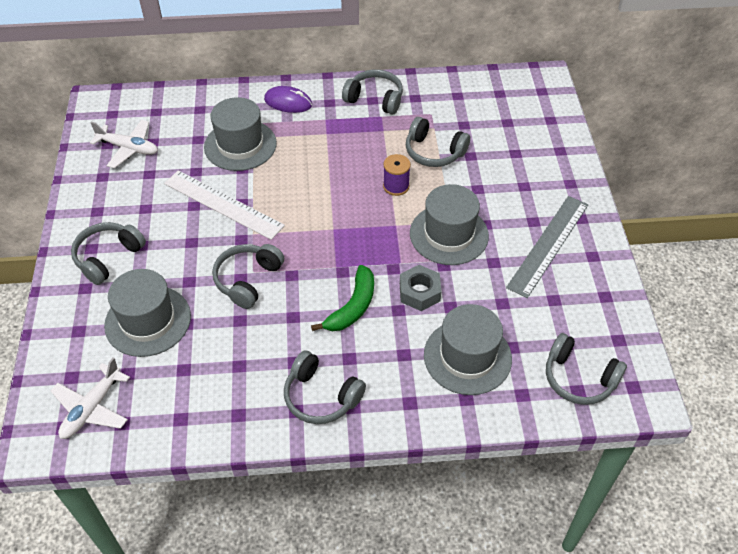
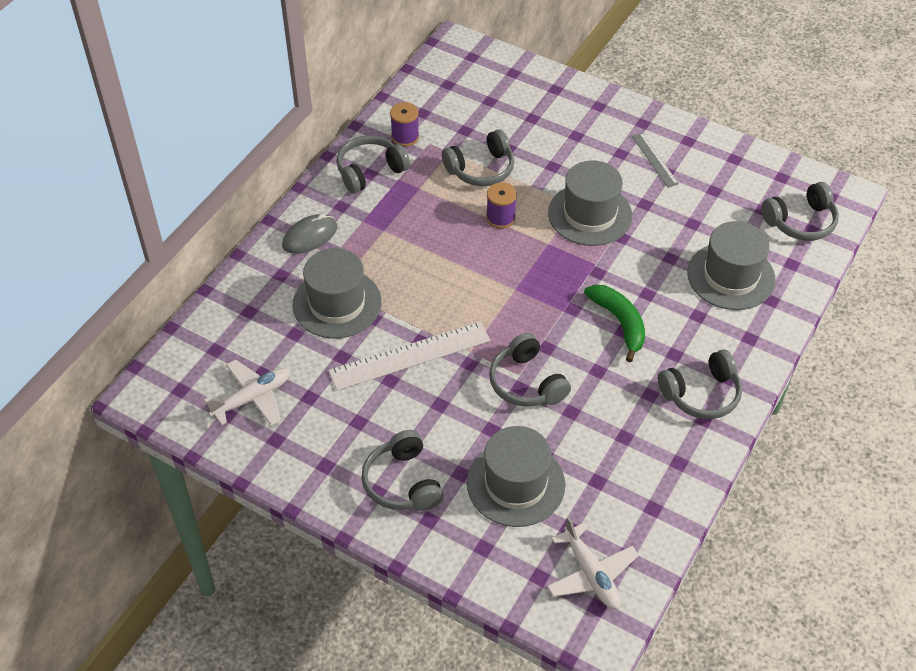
camera: 55 degrees left, 0 degrees up
purple mouse [264,86,312,113] -> grey mouse [282,214,337,254]
grey nut [400,265,441,311] -> none
grey ruler [506,196,588,298] -> grey ruler [632,132,679,188], size x0.54
none -> purple spool [390,102,419,147]

